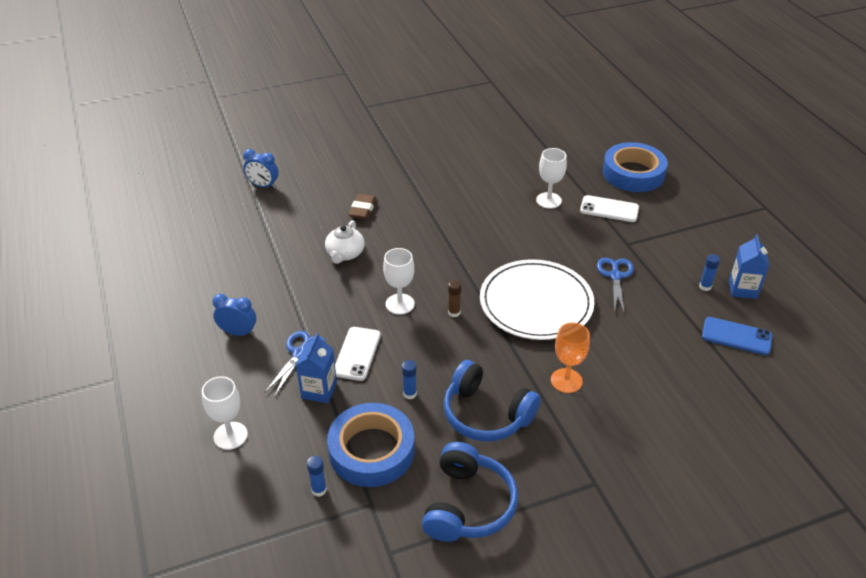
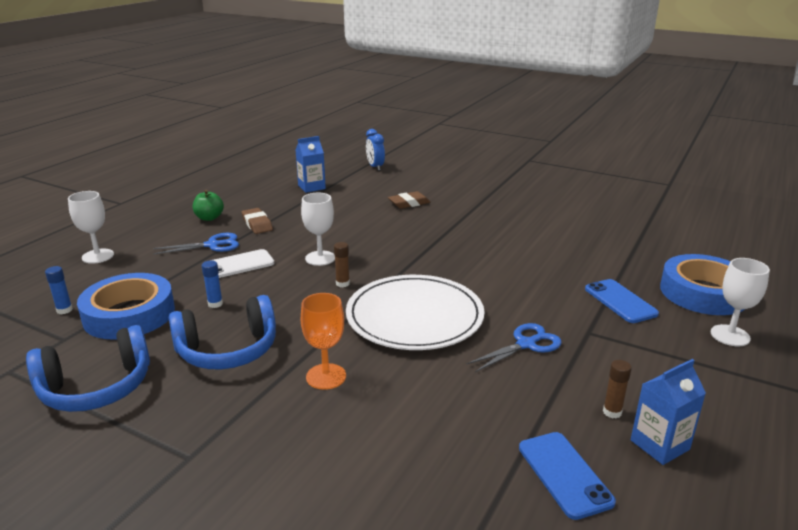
camera: 50 degrees right, 15 degrees down
blue clock [212,294,256,336] -> green apple [193,190,224,221]
blue carton [296,333,337,403] -> blue carton moved to [295,136,326,193]
white teapot [325,220,364,264] -> none
blue headphones [443,360,541,442] -> blue headphones turned 105 degrees counterclockwise [169,295,276,369]
white goblet [536,148,567,209] -> white goblet moved to [711,258,770,346]
white phone [580,195,639,222] -> blue phone [585,279,659,323]
blue glue stick [699,254,720,291] -> brown glue stick [603,360,632,418]
none -> brown eraser [242,208,273,234]

